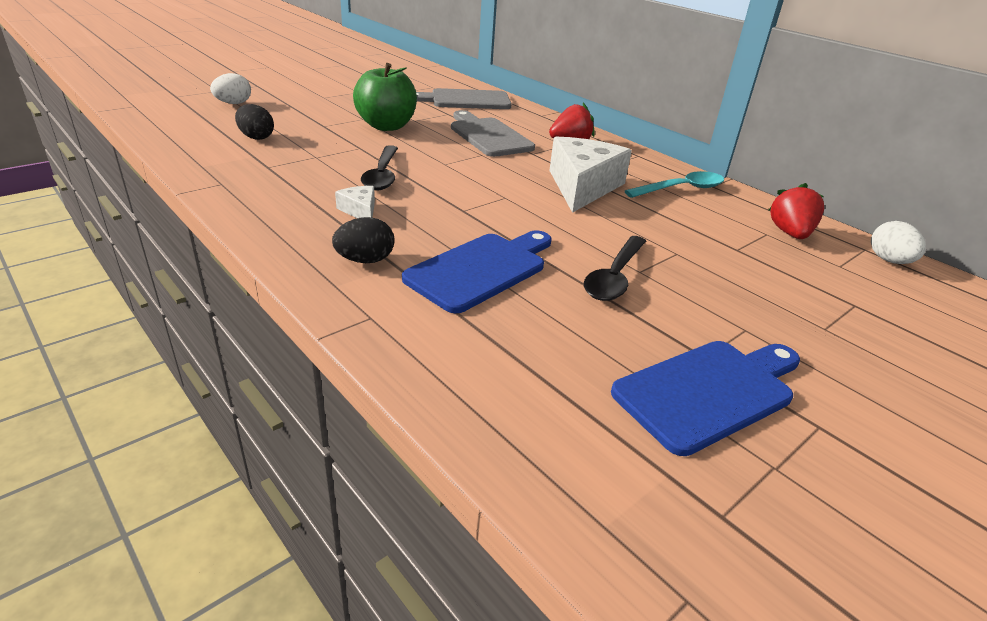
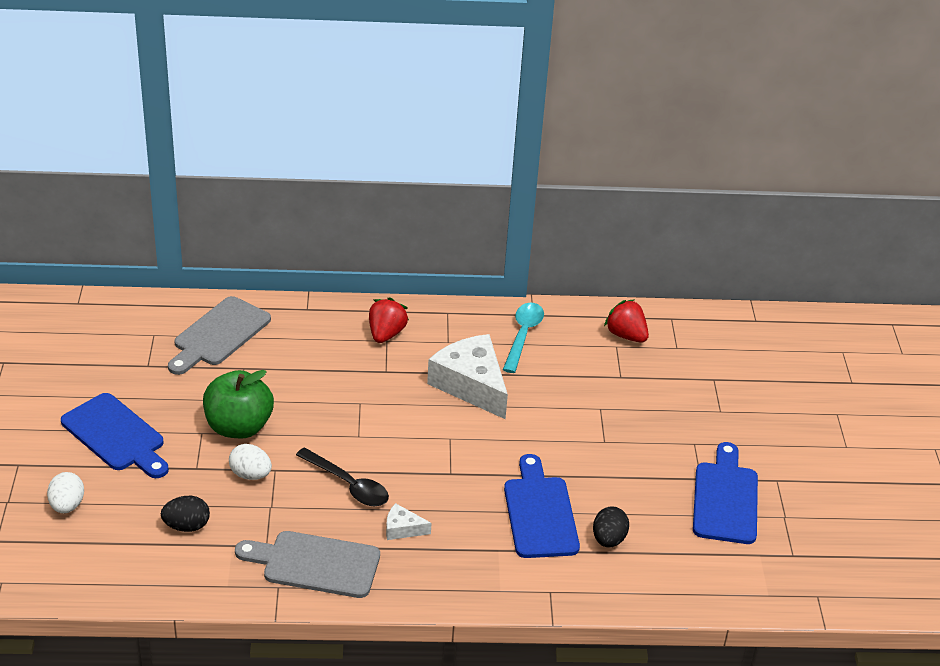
camera: 50 degrees left, 5 degrees up
black egg [332,217,395,263] -> black egg moved to [593,506,629,548]
grey cutting board [451,110,535,157] -> grey cutting board moved to [235,531,380,598]
black spoon [584,236,646,301] -> none
white egg [871,221,926,264] -> white egg moved to [229,444,272,480]
none -> blue cutting board [61,393,169,478]

